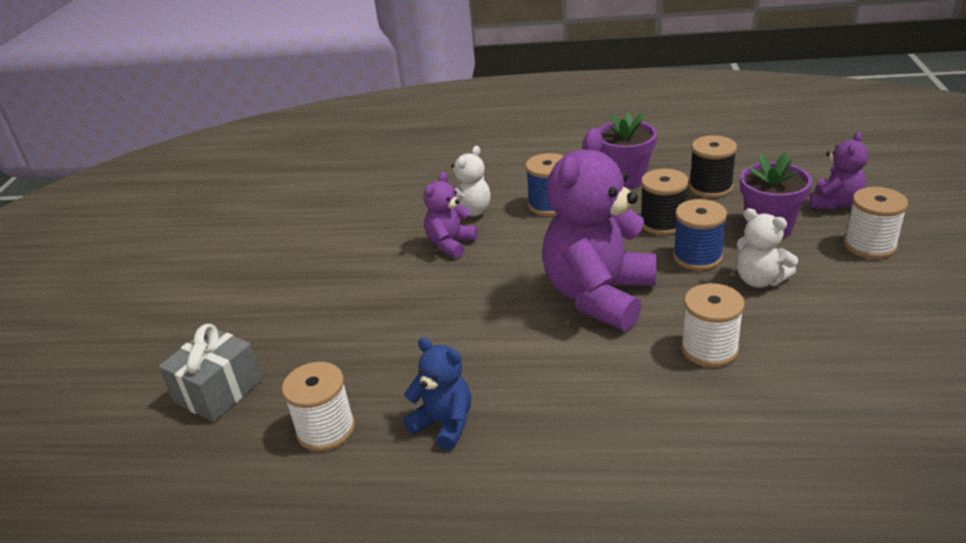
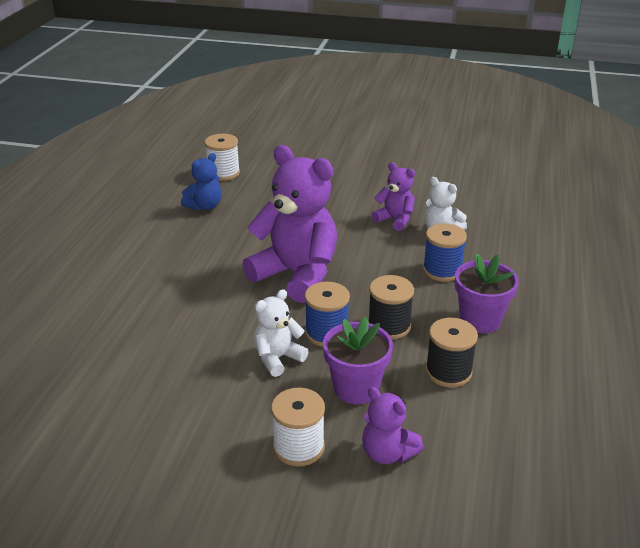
camera: 95 degrees right, 0 degrees up
grey gift [158,324,262,422] -> none
white spool [681,283,744,367] -> none

